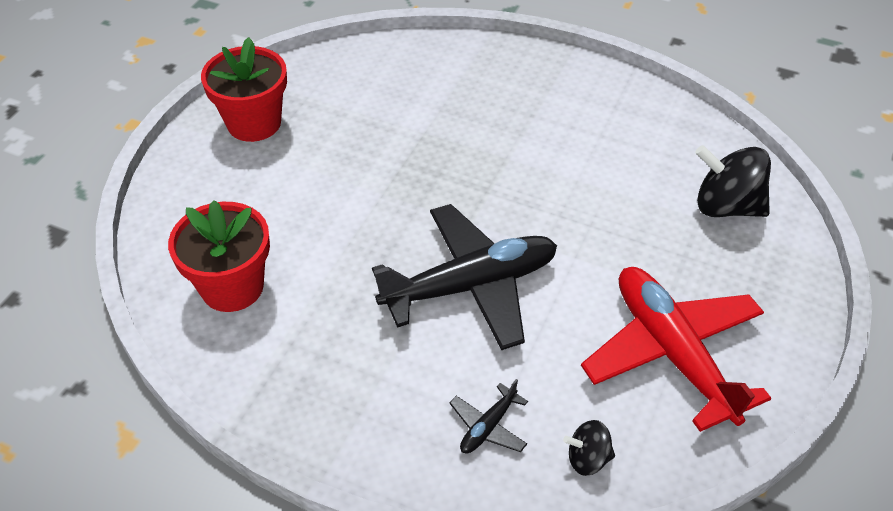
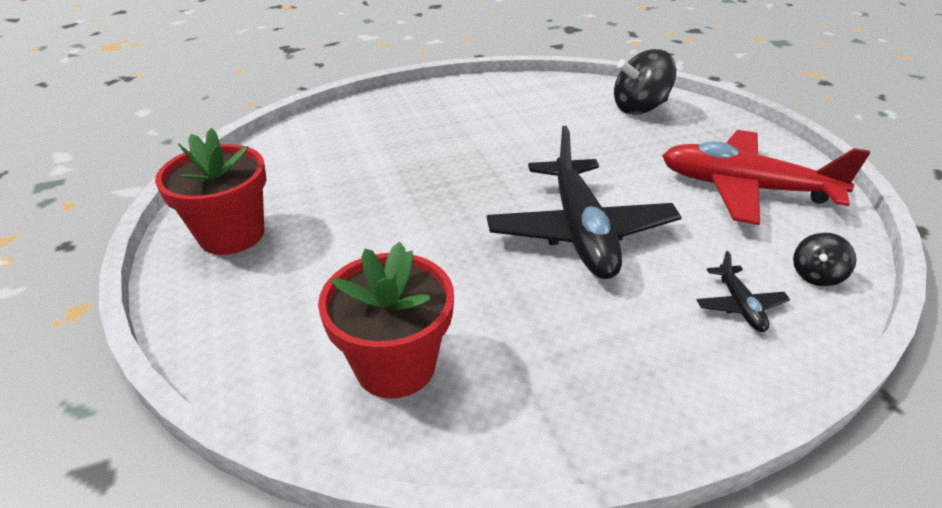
camera: 45 degrees left, 10 degrees down
black plane [372,204,557,350] -> black plane turned 150 degrees clockwise [487,126,681,279]

